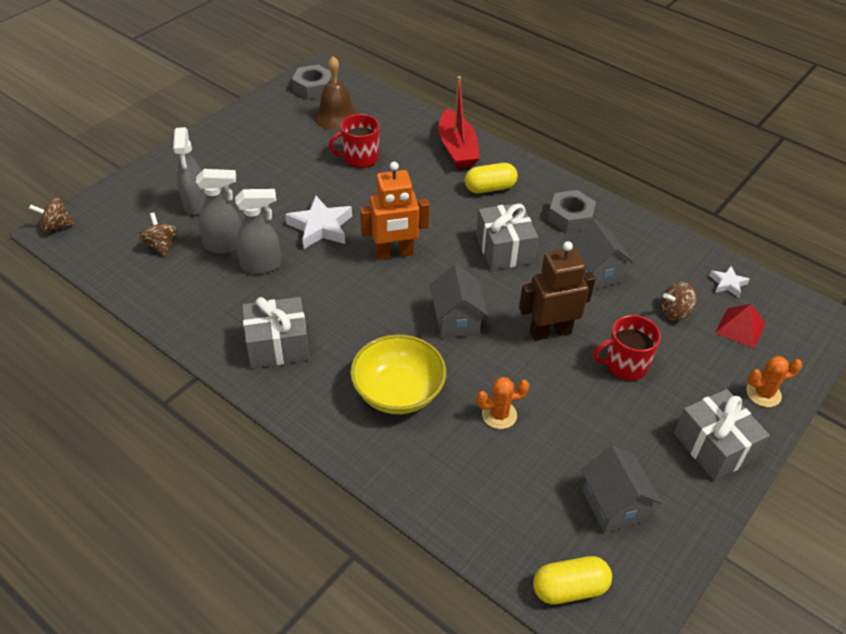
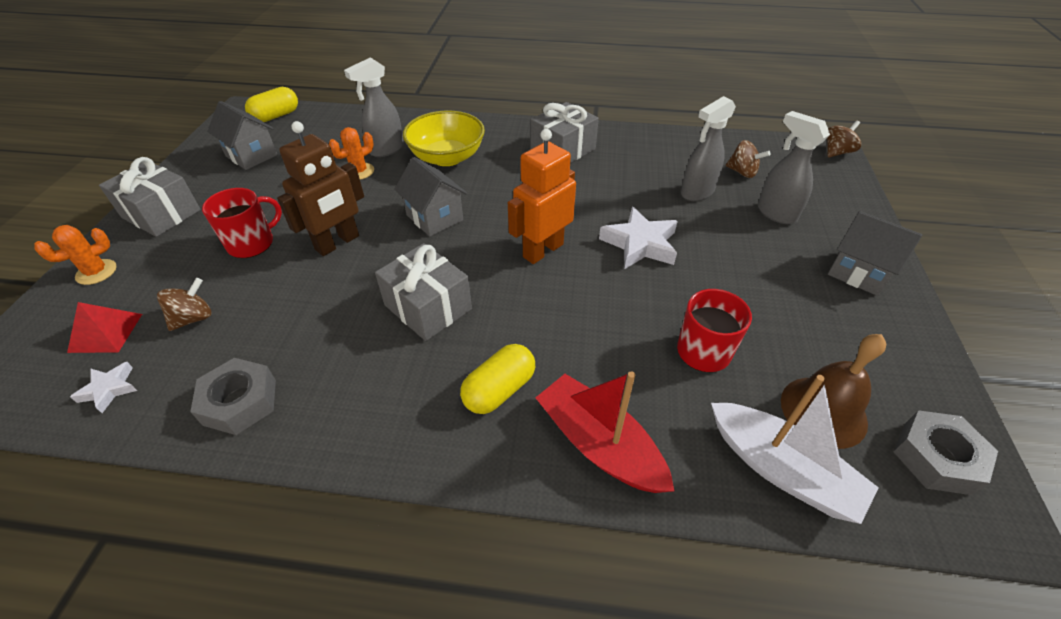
camera: 150 degrees right, 0 degrees up
grey spray bottle [235,189,281,274] -> grey spray bottle moved to [344,57,404,157]
grey nut [548,190,596,233] -> grey nut moved to [190,358,276,435]
grey house [569,219,633,290] -> grey house moved to [828,211,922,296]
none -> white boat [711,375,879,524]

